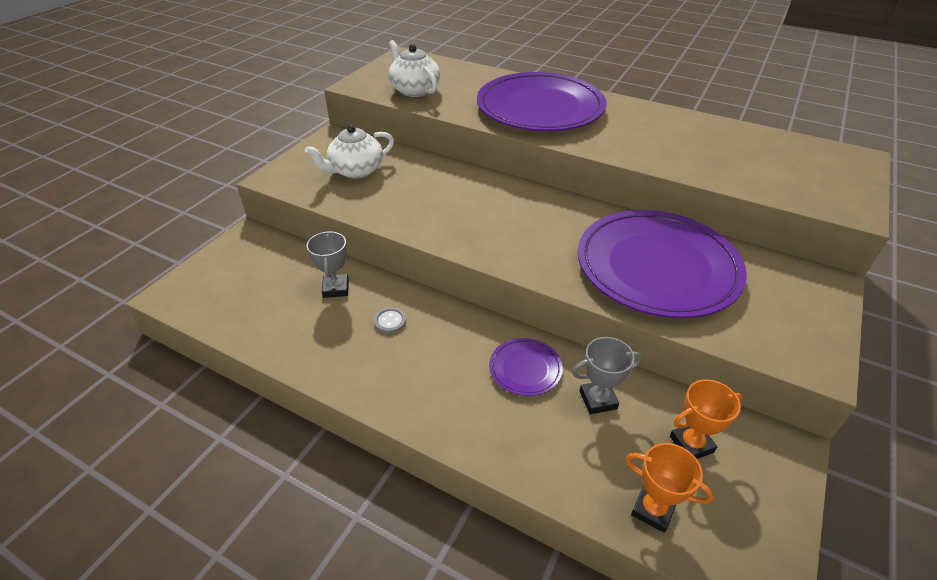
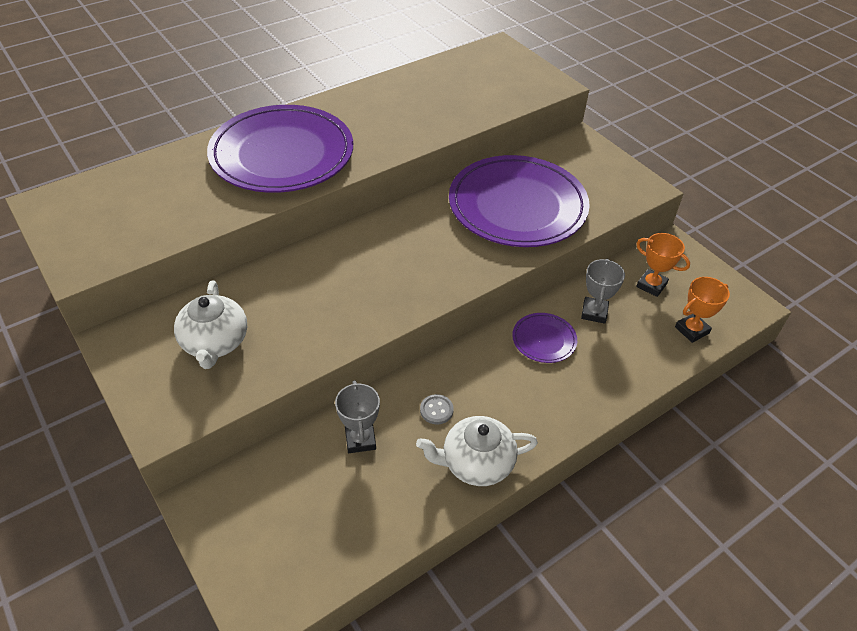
camera: 65 degrees left, 5 degrees up
grey trophy [307,231,349,298] -> grey trophy turned 60 degrees clockwise [335,380,380,453]
white teapot [389,40,440,97] -> white teapot moved to [416,416,538,486]
orange trophy [670,379,743,459] -> orange trophy turned 60 degrees counterclockwise [636,233,690,297]

